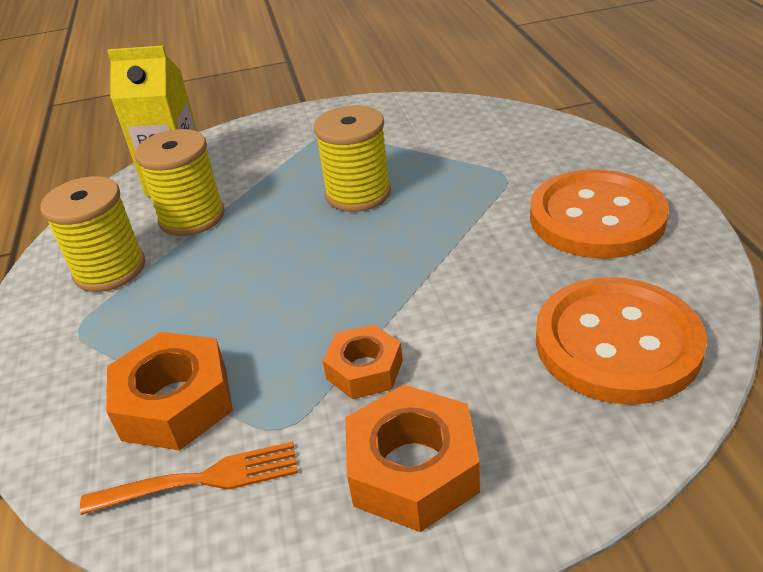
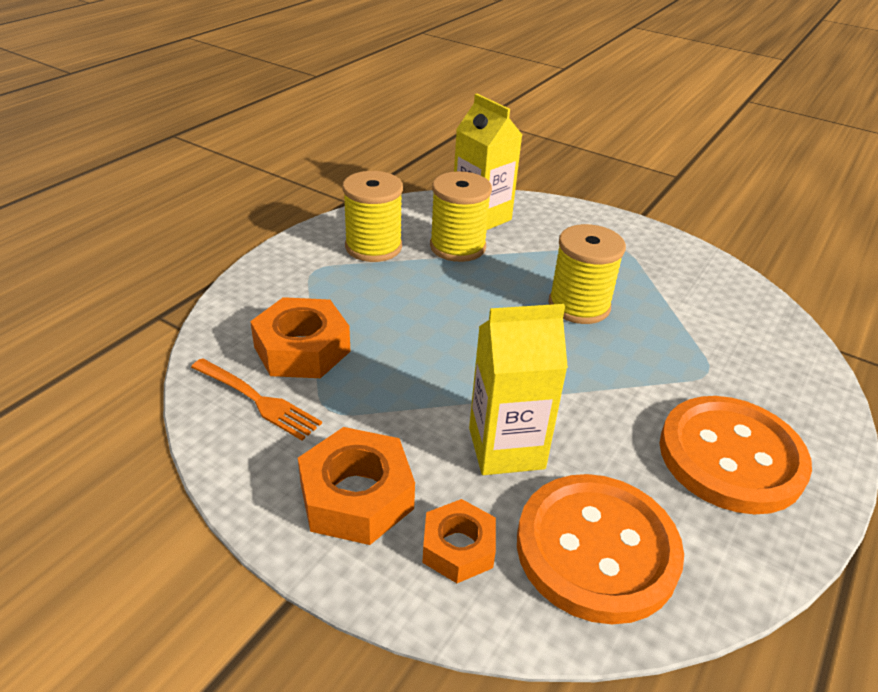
camera: 40 degrees right, 0 degrees up
orange nut [322,324,403,399] -> orange nut moved to [422,499,496,583]
none -> yellow carton [469,304,568,475]

